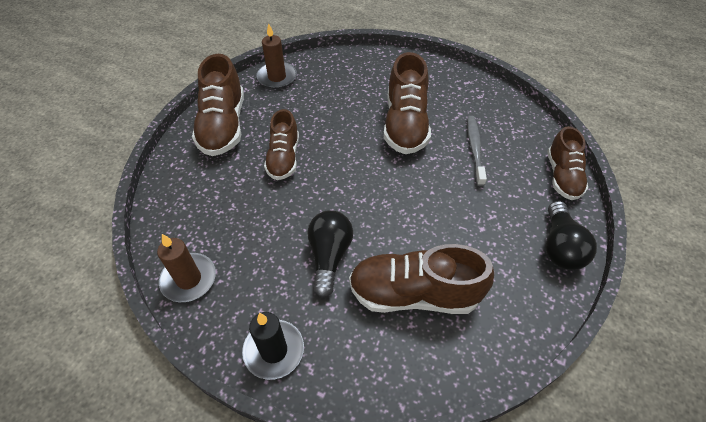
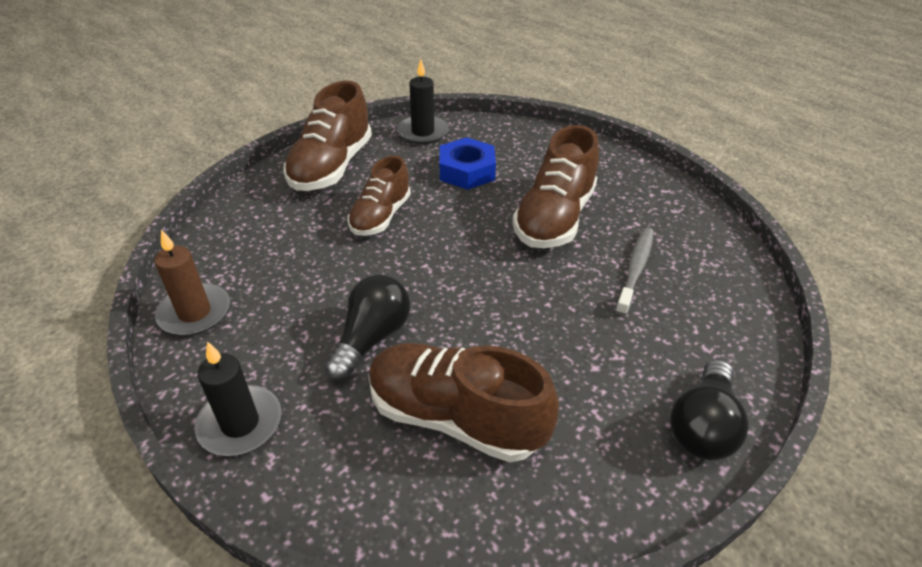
camera: 20 degrees right, 10 degrees down
brown candle [256,23,297,89] -> black candle [397,59,448,144]
brown shoe [547,126,588,200] -> none
none -> blue nut [440,137,496,190]

